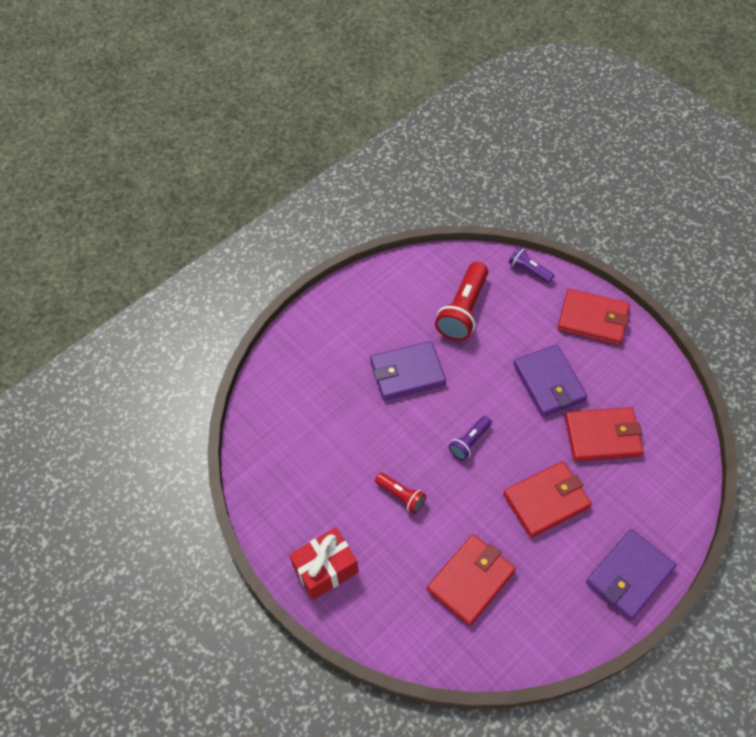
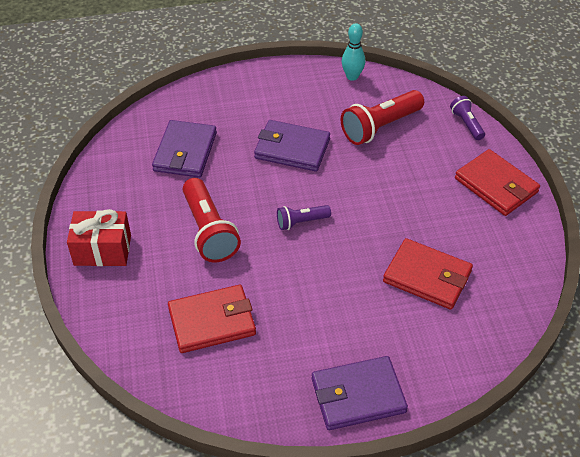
camera: 30 degrees right, 10 degrees down
red flashlight [375,472,426,514] -> red flashlight [183,178,241,262], size x1.83
red wallet [503,461,592,538] -> none
purple wallet [513,344,588,417] -> purple wallet moved to [152,120,217,178]
none -> turquoise bowling pin [342,23,365,81]

